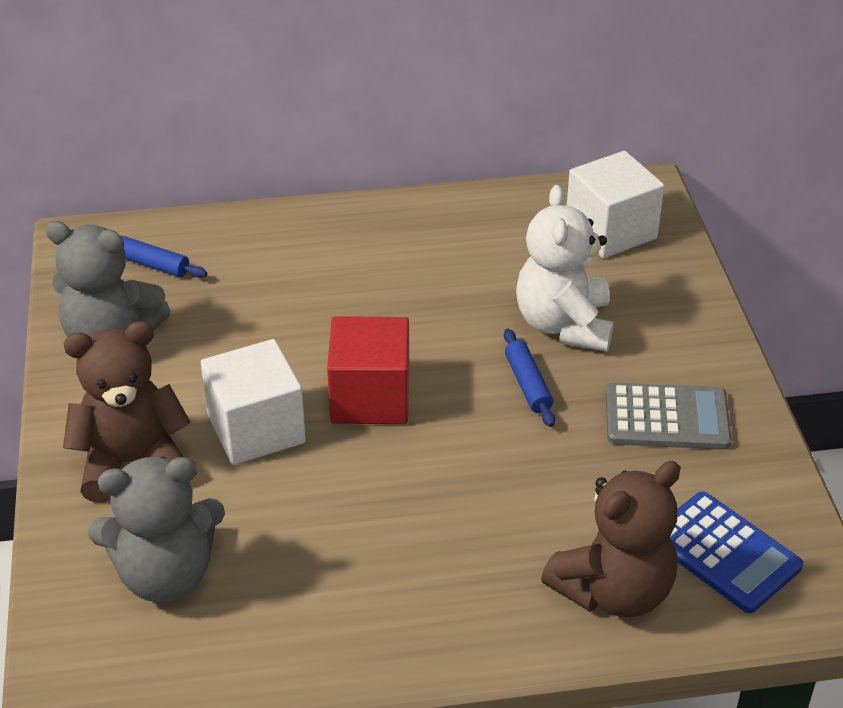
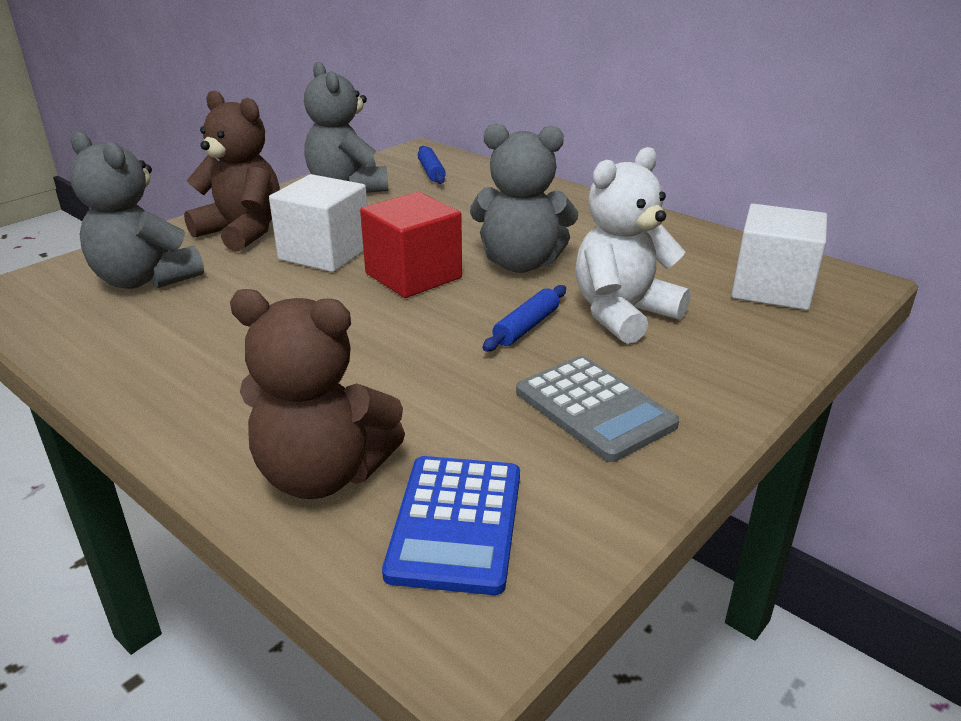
camera: 50 degrees right, 10 degrees down
none -> grey teddy bear [470,123,578,273]

